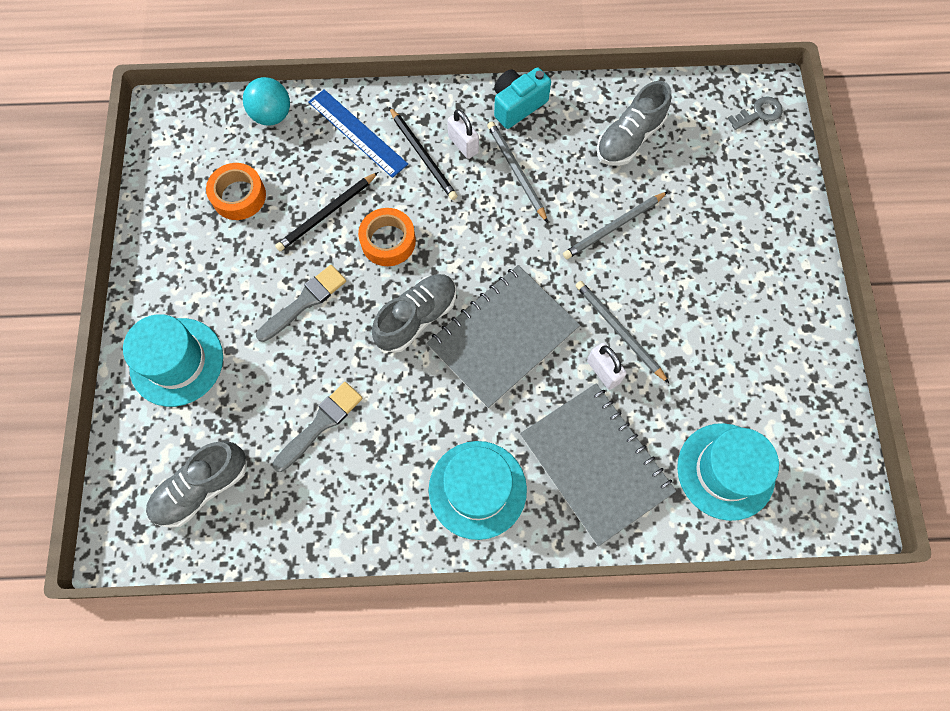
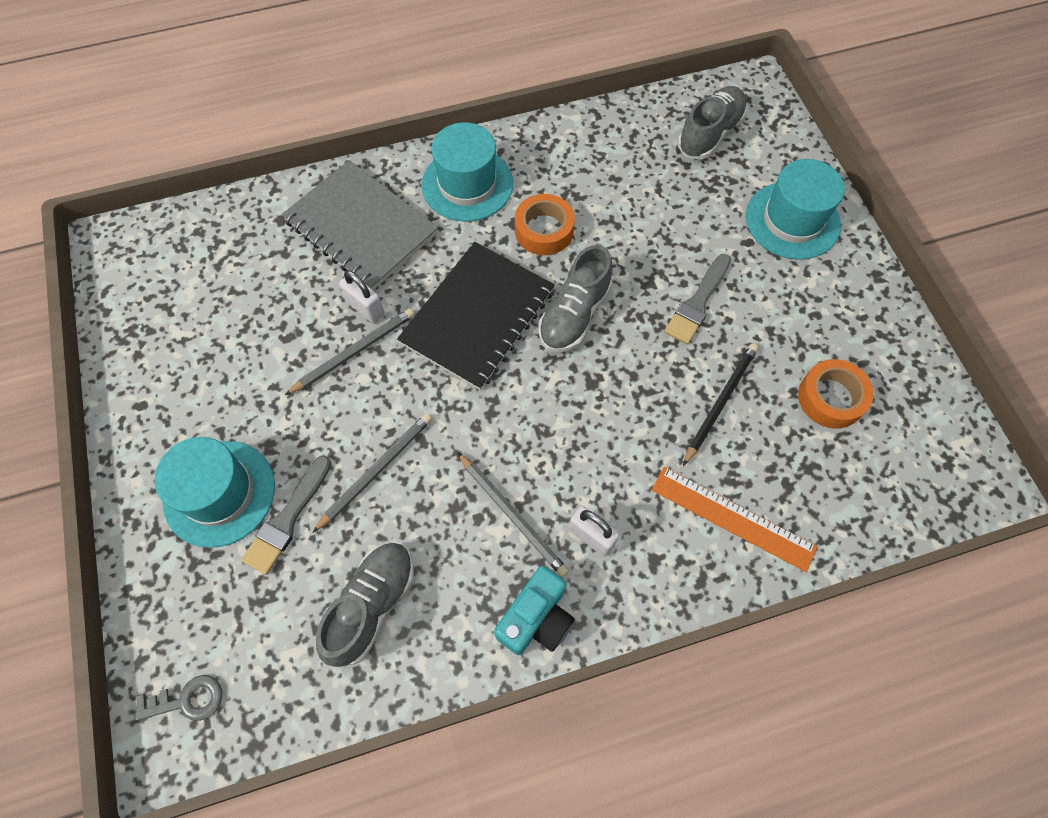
camera: 165 degrees right, 5 degrees down
turquoise ball [243,77,290,126] -> none
grey brush [272,382,363,472] -> grey brush moved to [241,456,331,575]
blue ruler [308,89,408,178] -> orange ruler [652,467,817,572]
orange tape [358,208,416,266] -> orange tape moved to [515,194,575,255]
black pencil [389,107,458,200] -> none
grey notebook [427,265,580,409] -> black notebook [397,242,555,390]
grey pencil [575,281,669,383] -> grey pencil turned 75 degrees counterclockwise [285,308,415,395]
turquoise hat [677,423,779,521] -> turquoise hat moved to [155,437,275,548]
grey key [727,96,783,130] -> grey key turned 150 degrees counterclockwise [135,675,223,721]

